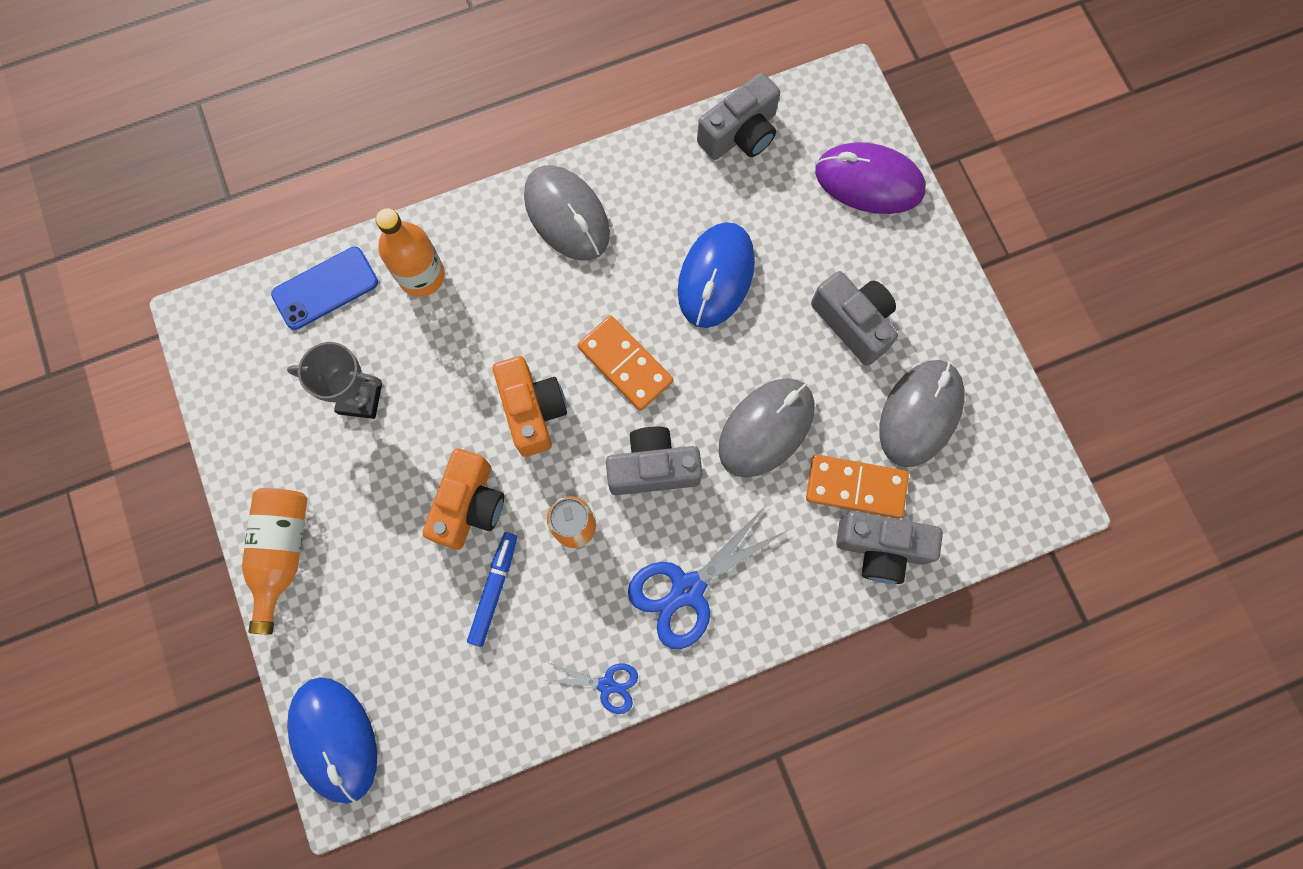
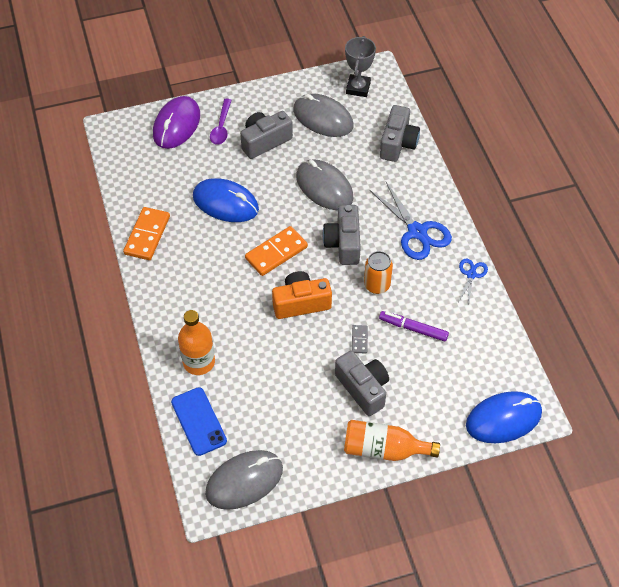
camera: 85 degrees left, 20 degrees down
grey trophy [287,342,382,419] -> grey trophy moved to [345,36,376,97]
orange camera [422,449,504,550] -> grey domino [352,325,368,354]
blue marker [467,532,517,647] -> purple marker [379,311,449,342]
grey mouse [524,165,610,261] -> grey mouse moved to [205,450,283,510]
grey camera [697,73,780,160] -> grey camera moved to [335,351,389,416]
orange domino [806,454,909,519] -> orange domino moved to [123,207,170,260]
none -> purple spoon [210,99,232,145]

